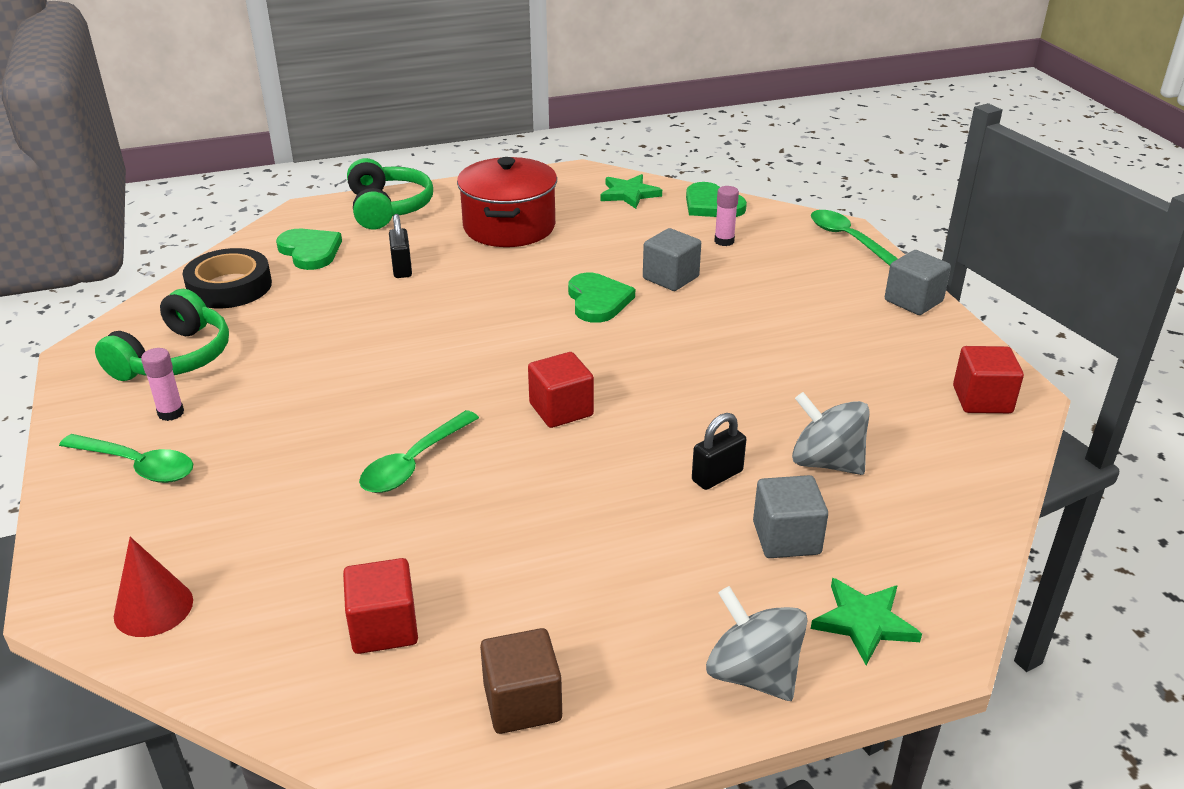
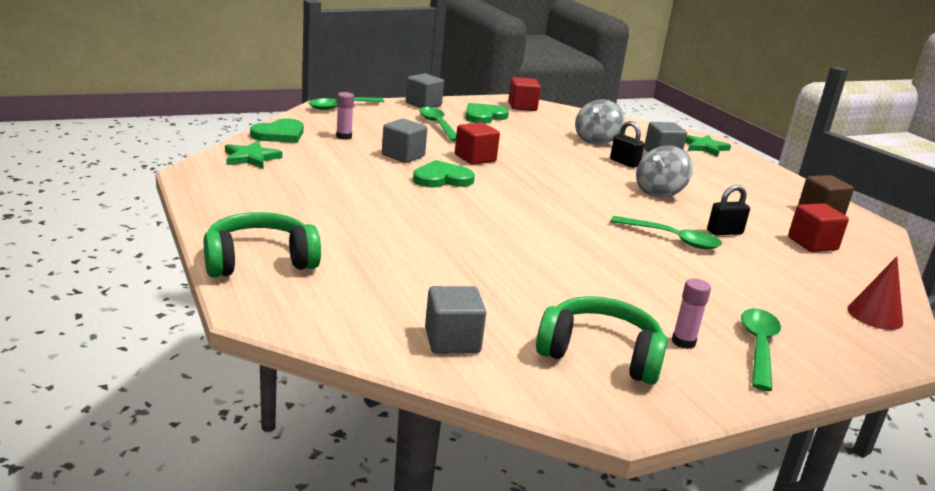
camera: 100 degrees left, 10 degrees down
black tape [183,248,272,308] -> grey cube [425,286,486,354]
green heart [276,229,342,270] -> green heart moved to [465,103,509,124]
black padlock [389,214,412,278] -> black padlock moved to [707,185,750,236]
red pot [457,157,557,247] -> none
red cube [528,352,594,428] -> red cube moved to [455,122,500,165]
grey spinning top [706,586,808,701] -> grey spinning top moved to [636,146,693,198]
none -> green spoon [419,107,456,142]

